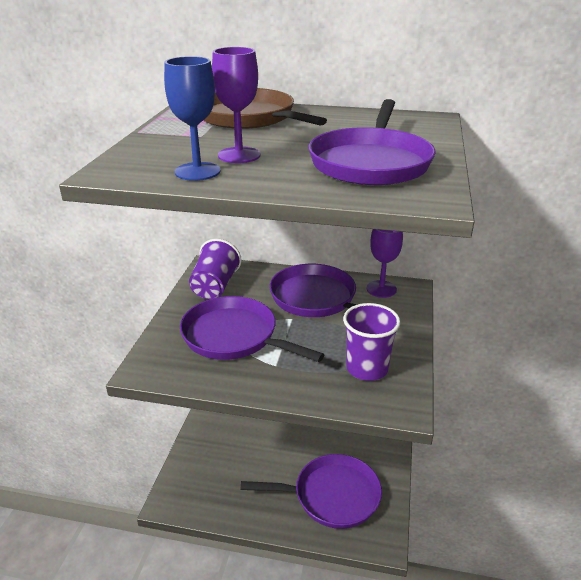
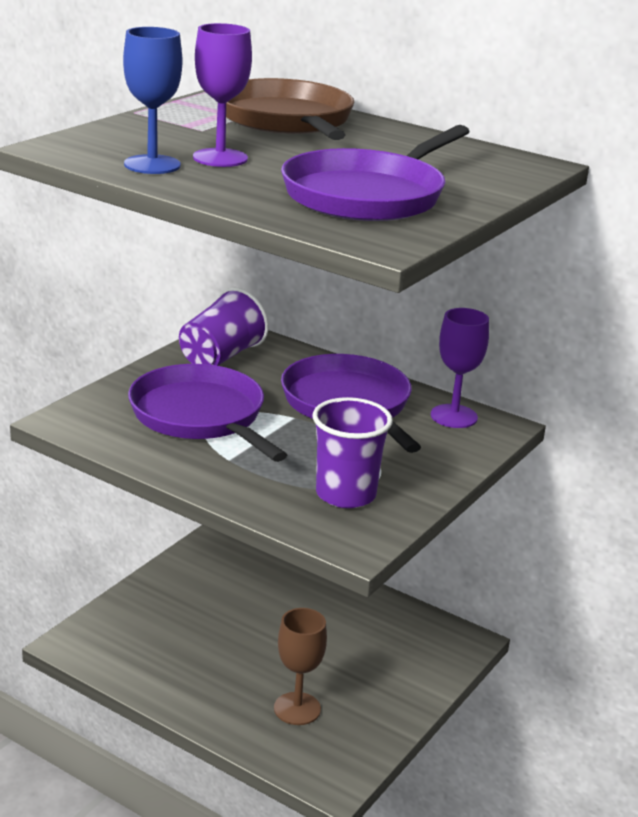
camera: 20 degrees right, 5 degrees down
purple pan [241,454,382,529] -> brown goblet [274,608,327,725]

